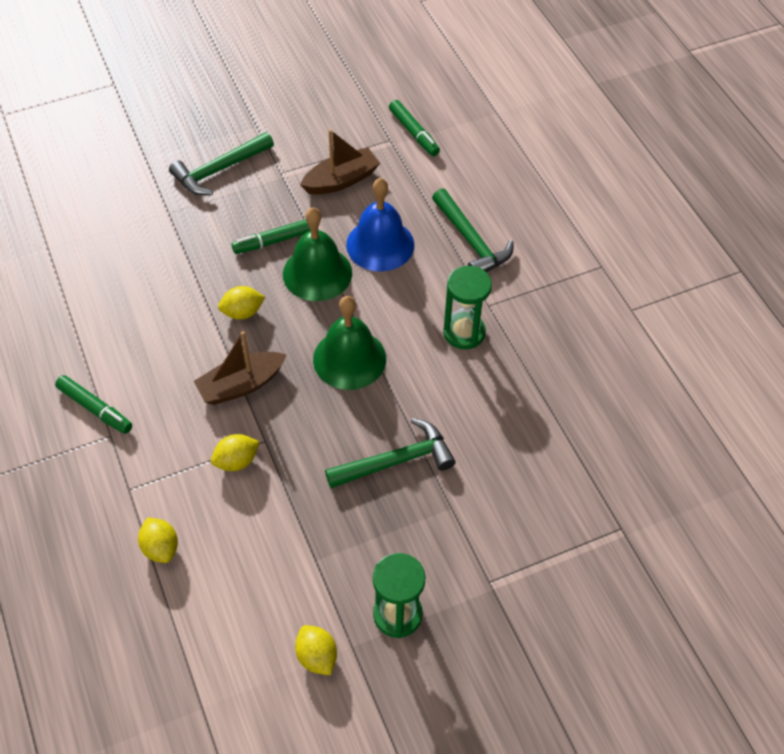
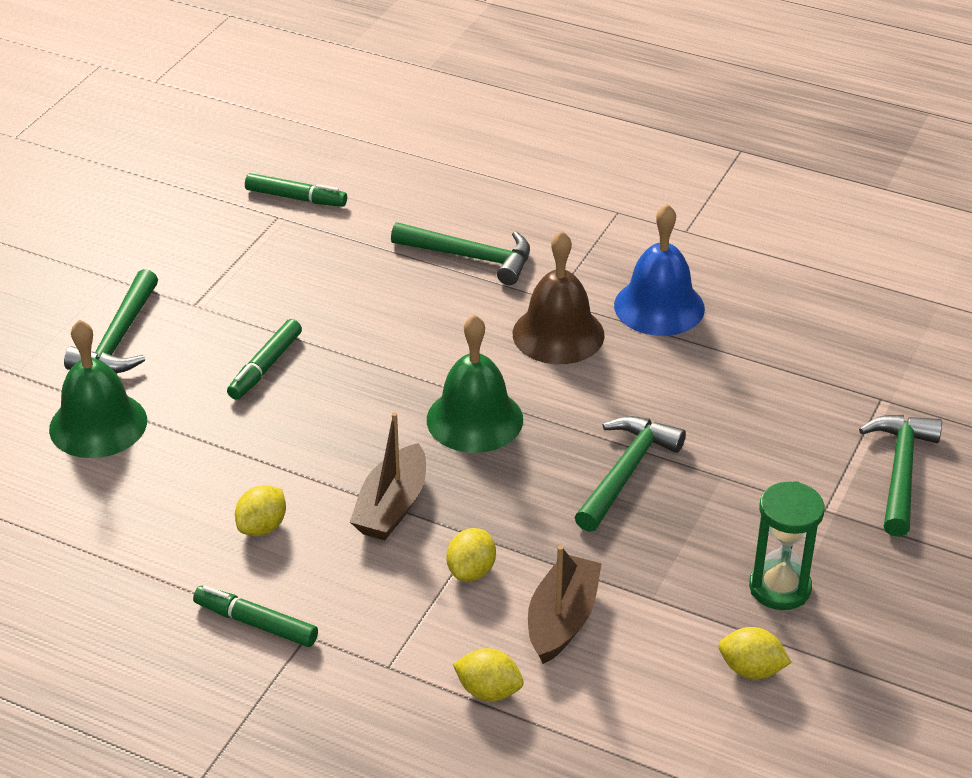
camera: 40 degrees left, 15 degrees down
green marker [55,375,132,434] -> green marker turned 150 degrees counterclockwise [193,585,318,647]
yellow lemon [218,286,265,320] -> yellow lemon moved to [235,485,286,536]
green bell [283,207,352,301] -> green bell moved to [49,319,147,458]
brown boat [300,129,380,195] -> brown boat moved to [528,545,602,664]
blue bell [346,178,414,271] -> blue bell moved to [614,204,705,336]
green hourglass [443,266,492,349] -> brown bell [513,231,605,364]
none -> green hammer [859,415,942,537]

